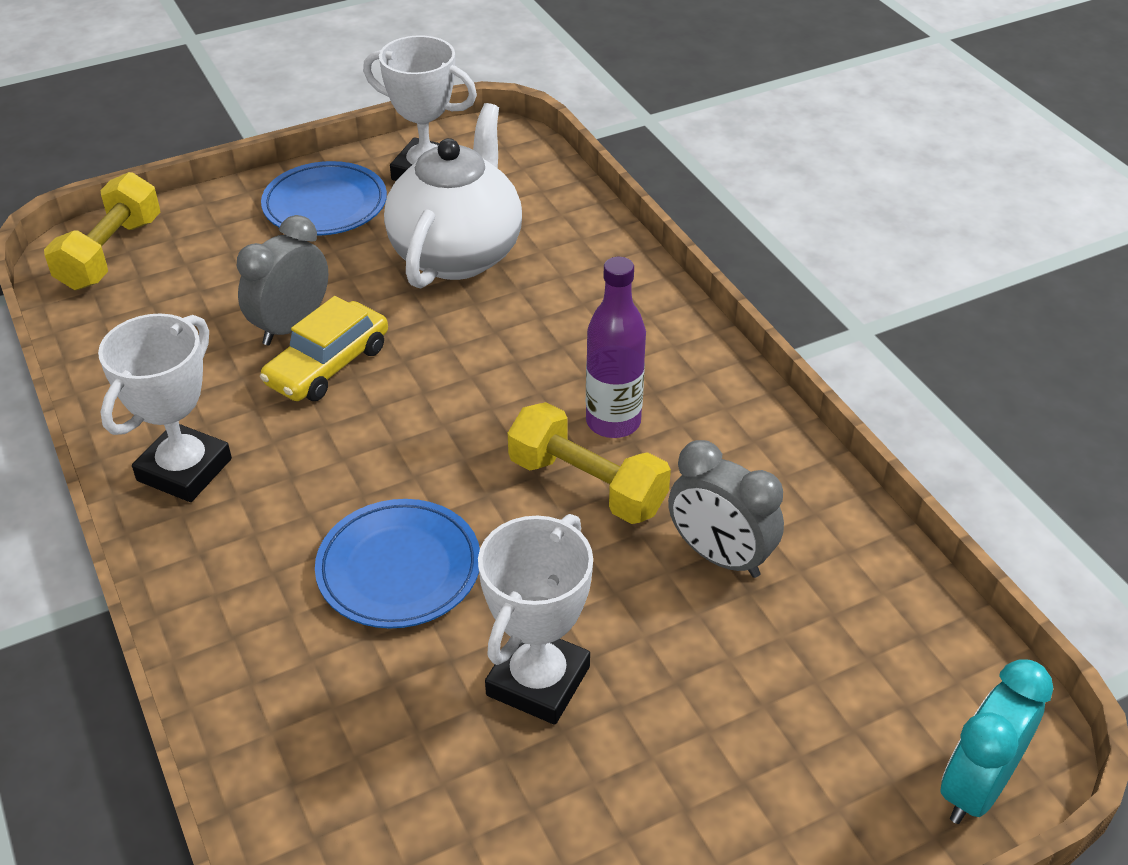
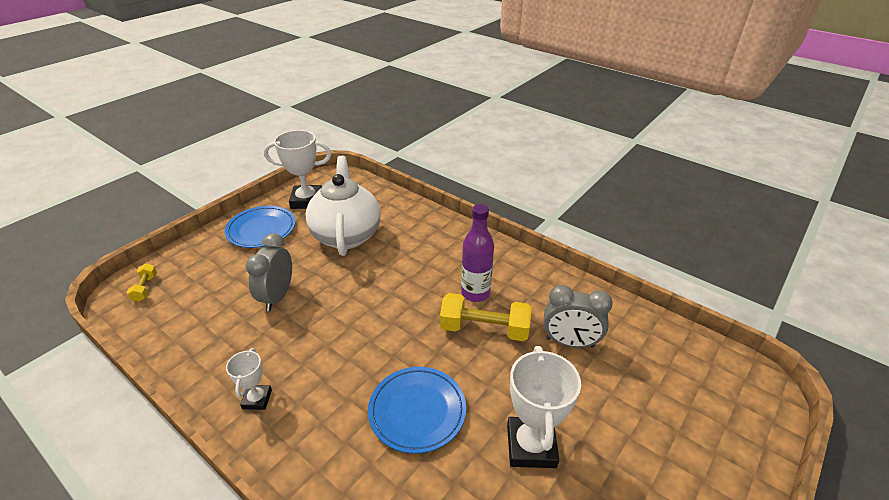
camera: 25 degrees left, 5 degrees down
yellow dumbbell [44,172,160,290] -> yellow dumbbell [127,263,157,302], size x0.50
white trophy [98,313,232,502] -> white trophy [226,348,272,410], size x0.55
yellow car [260,296,388,401] -> none
turquoise clock [940,660,1053,824] -> none

